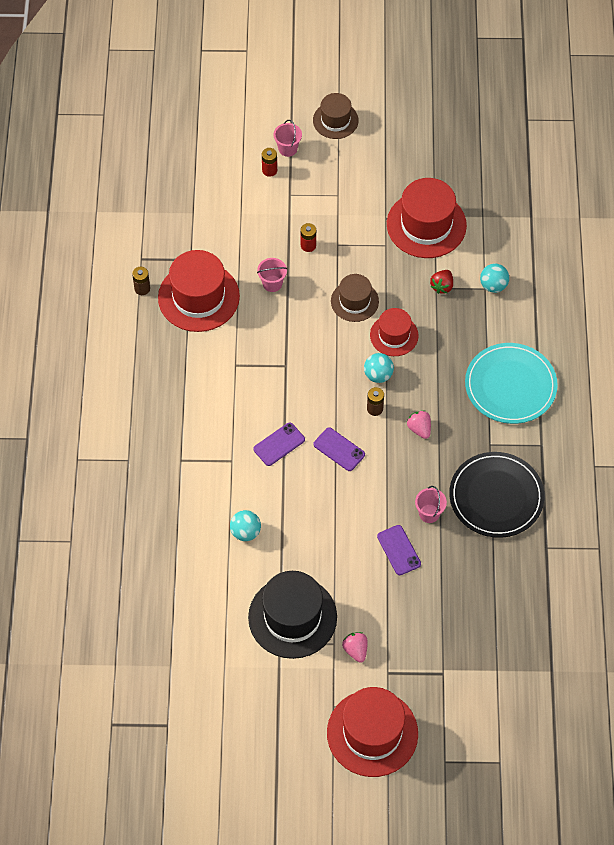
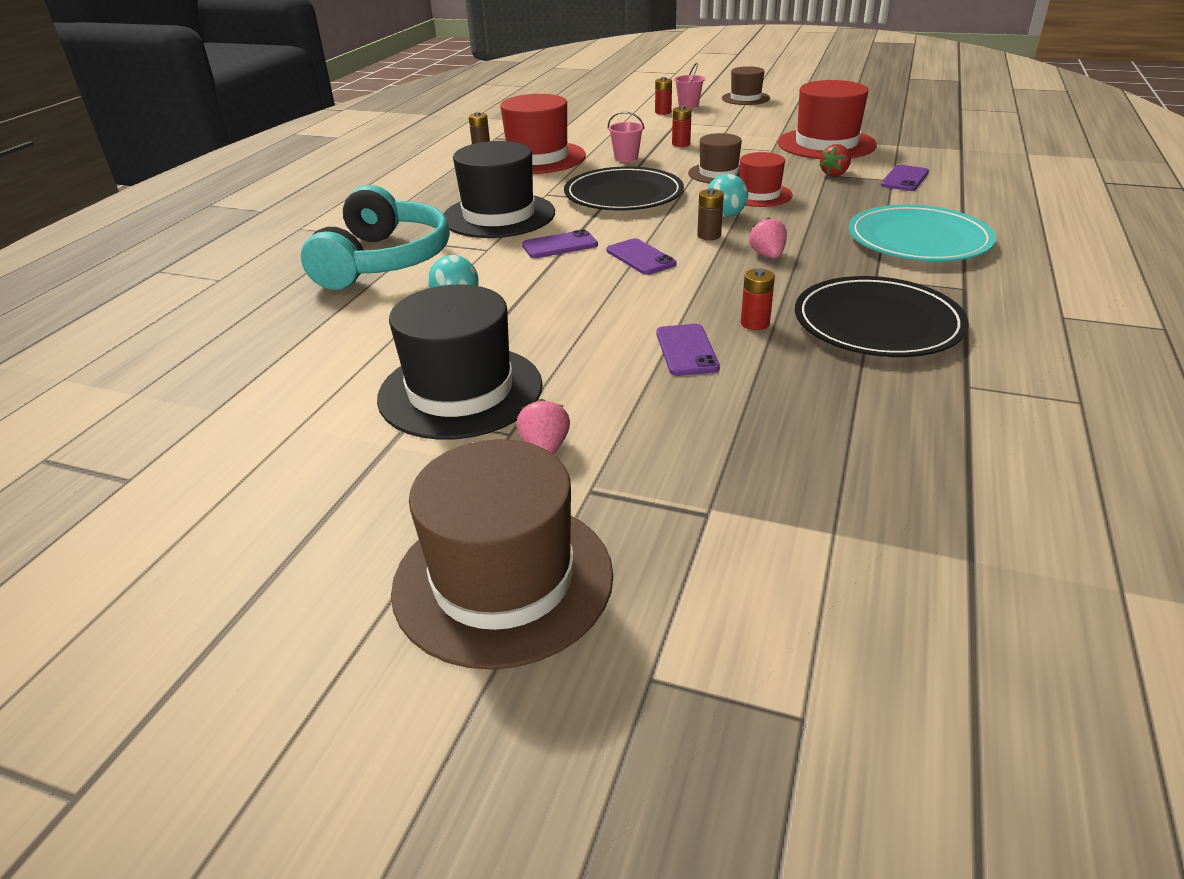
camera: 20 degrees right, 25 degrees down
red hat [327,687,418,777] -> brown hat [391,439,613,670]
pink bucket [415,486,447,523] -> red battery [741,269,775,330]
turquoise ball [480,263,509,293] -> purple phone [881,165,929,191]
none -> turquoise headphones [301,185,450,290]
none -> black hat [444,141,555,238]
none -> black plate [564,166,684,210]

